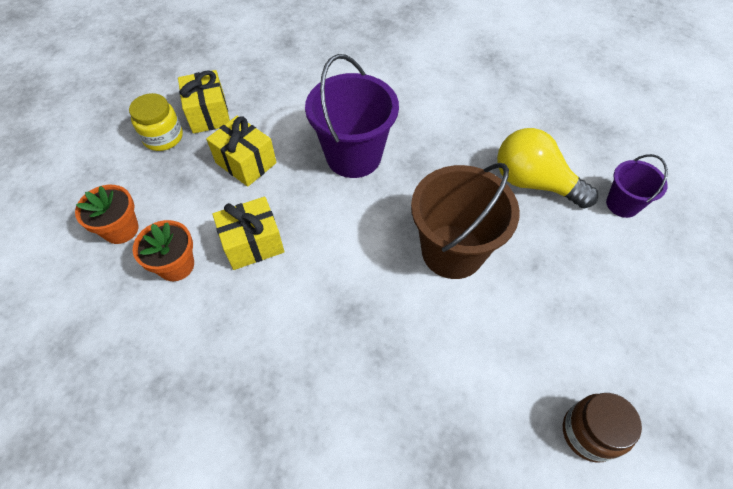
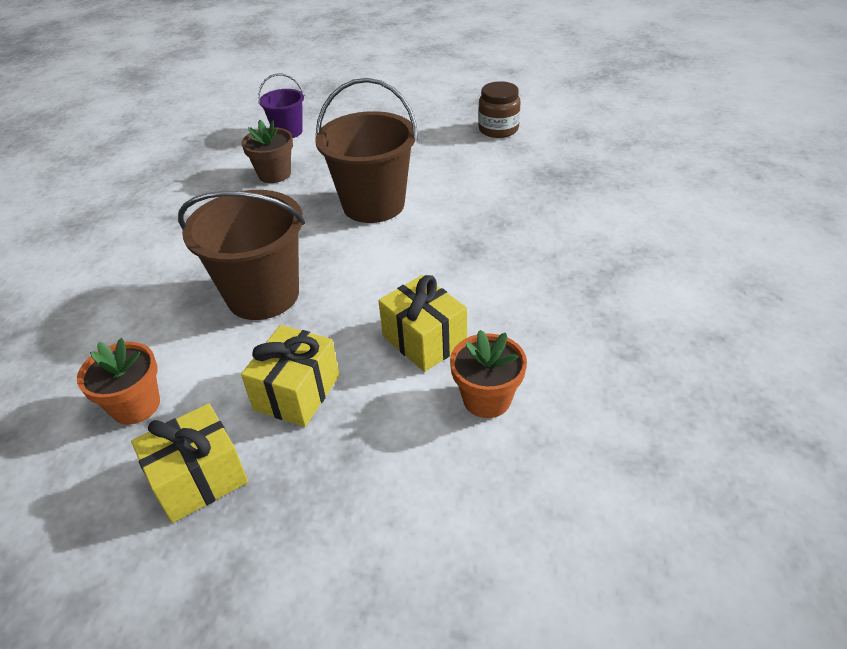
camera: 105 degrees left, 15 degrees down
orange flower pot [75,185,139,244] -> orange flower pot moved to [77,338,160,425]
yellow jar [129,93,183,151] -> none
purple bucket [305,54,399,178] -> brown bucket [178,190,305,320]
yellow light bulb [497,128,598,208] -> brown flower pot [242,120,293,183]

